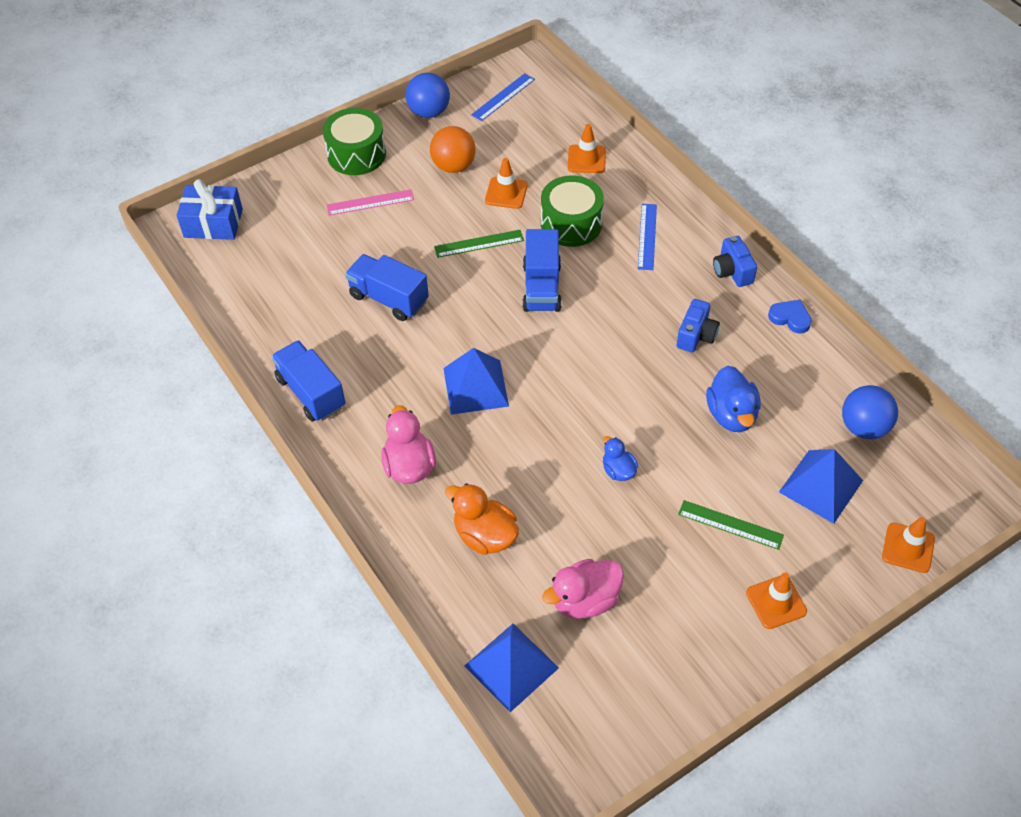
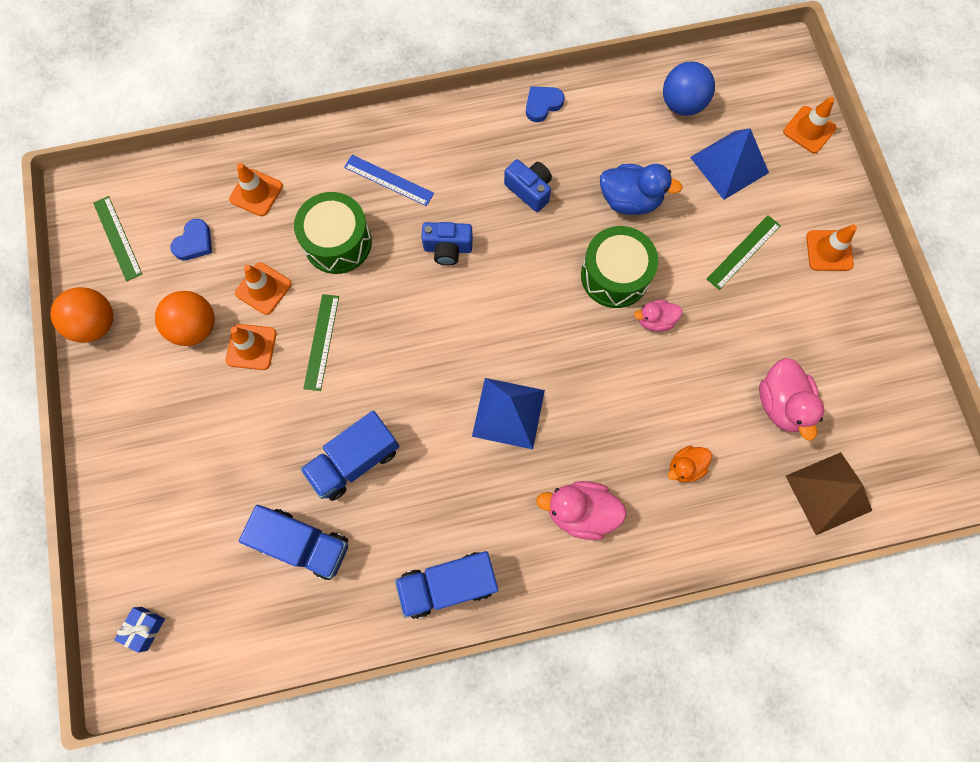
camera: 70 degrees left, 20 degrees up
blue gift [177,179,243,240] -> blue gift [114,607,165,653], size x0.51
green drum [323,108,386,175] -> green drum moved to [581,226,658,308]
pink ruler [327,189,414,216] -> none
blue ball [406,73,450,118] -> orange ball [50,287,113,343]
orange duck [445,483,519,555] -> orange duck [668,446,712,482], size x0.60
blue pyramid [465,624,559,712] -> brown pyramid [786,452,872,535]
blue ruler [471,73,535,121] -> green ruler [93,196,142,281]
blue truck [523,229,562,312] -> blue truck moved to [239,505,348,580]
blue duck [603,436,638,481] -> pink duck [634,300,682,332]
blue camera [713,236,757,287] -> blue camera moved to [421,222,473,265]
none -> blue heart [170,219,212,260]
none -> orange traffic cone [226,324,276,370]

